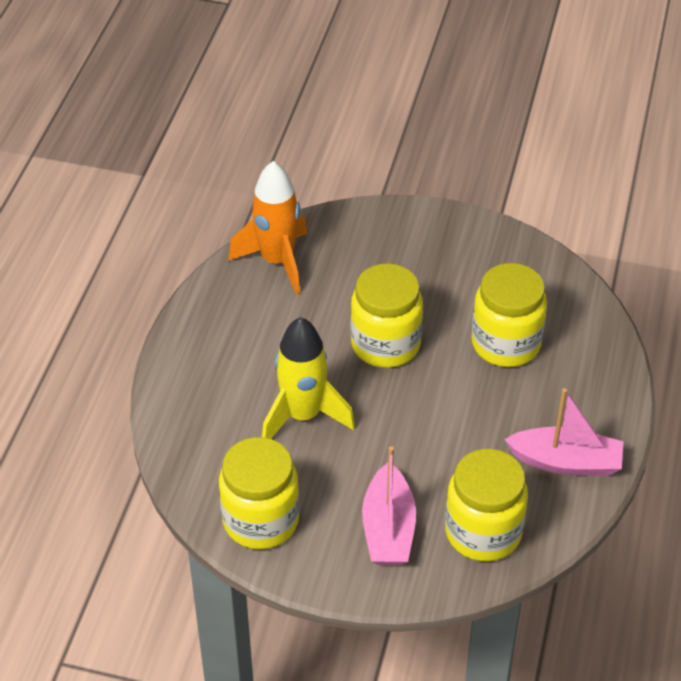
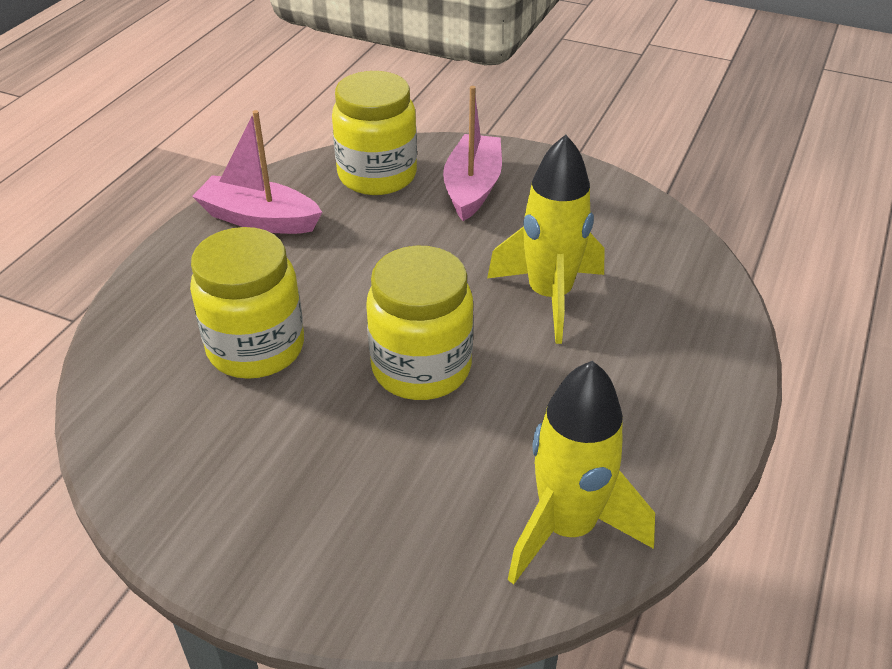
camera: 170 degrees left, 5 degrees down
yellow jar [219,437,300,550] -> none
orange rocket [228,161,307,294] -> yellow rocket [508,361,655,585]

